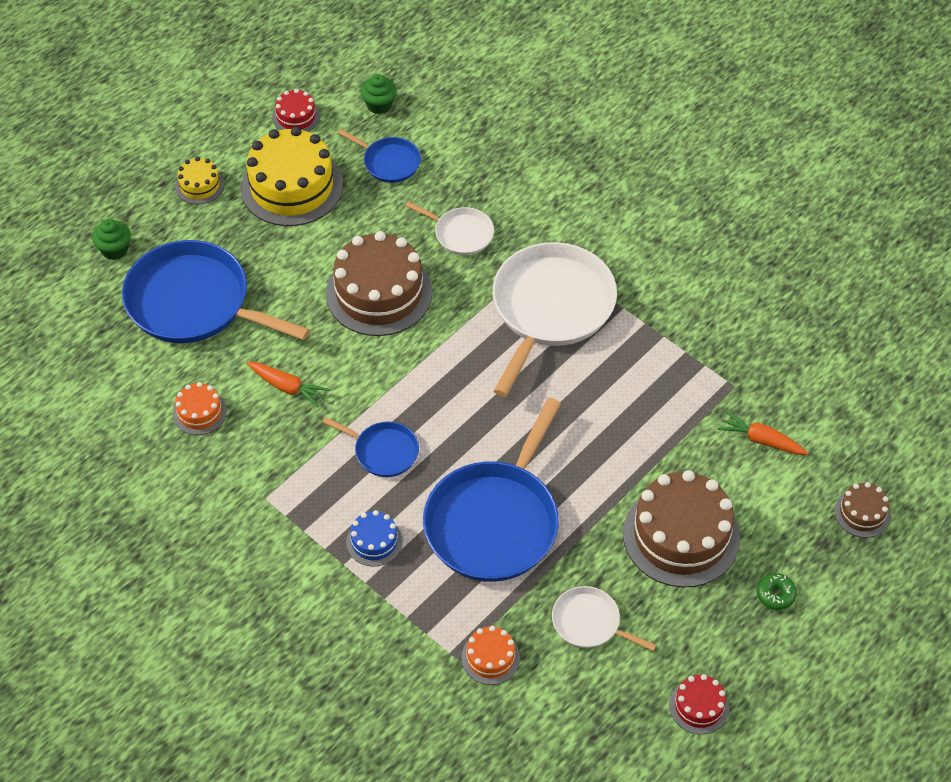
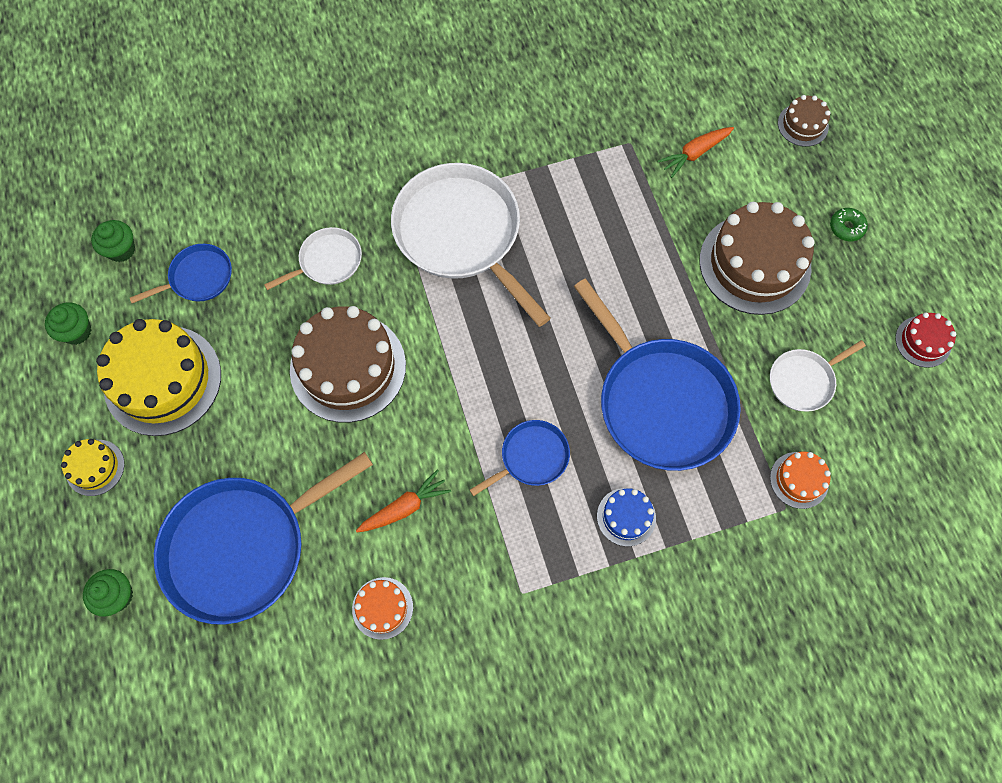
camera: 60 degrees left, 15 degrees up
red cake [272,89,320,132] -> green cupcake [45,302,92,345]

